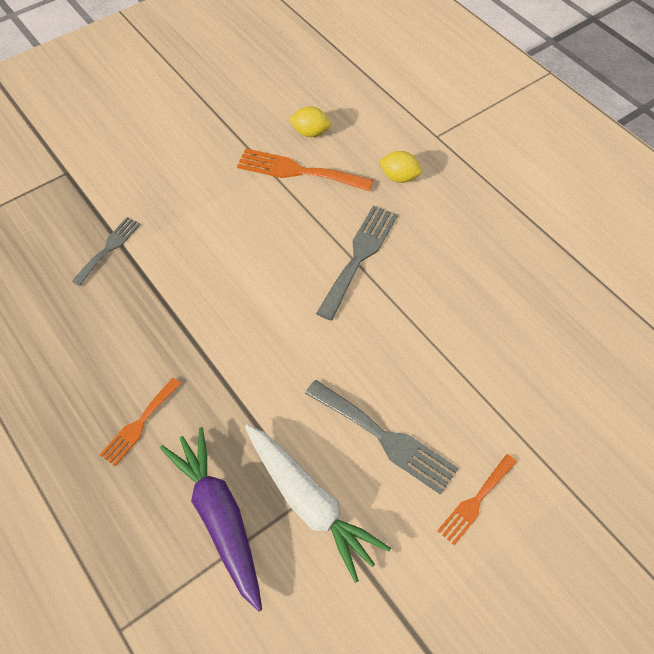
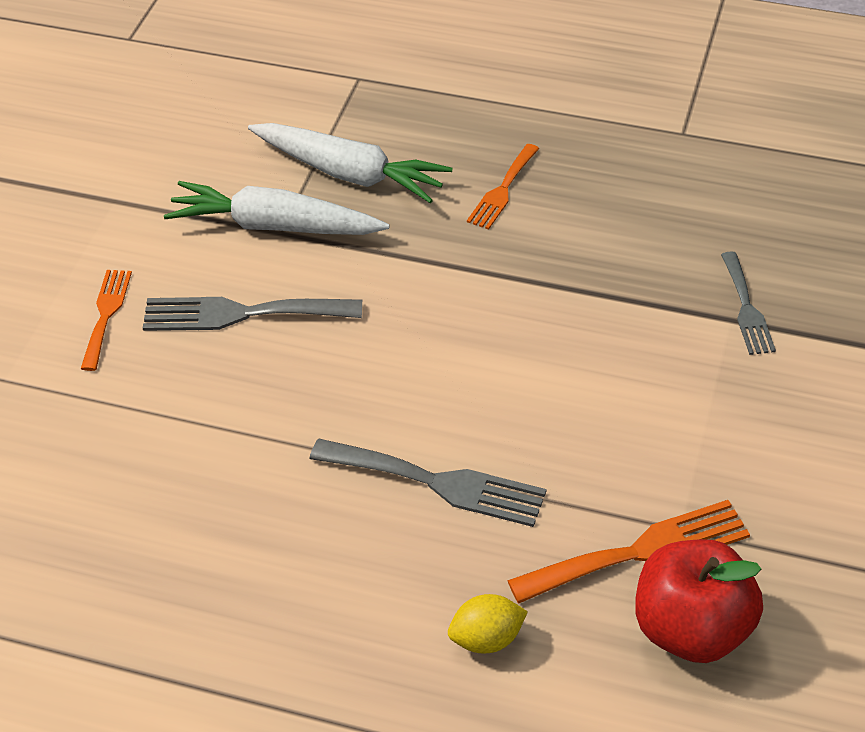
camera: 145 degrees right, 10 degrees down
orange fork [100,378,181,466] -> orange fork turned 150 degrees counterclockwise [467,144,539,230]
purple carrot [160,427,262,612] -> white carrot [248,123,453,203]
yellow lemon [289,106,331,137] -> red apple [635,539,763,663]
grey fork [316,206,398,320] -> grey fork turned 60 degrees counterclockwise [309,439,547,527]

